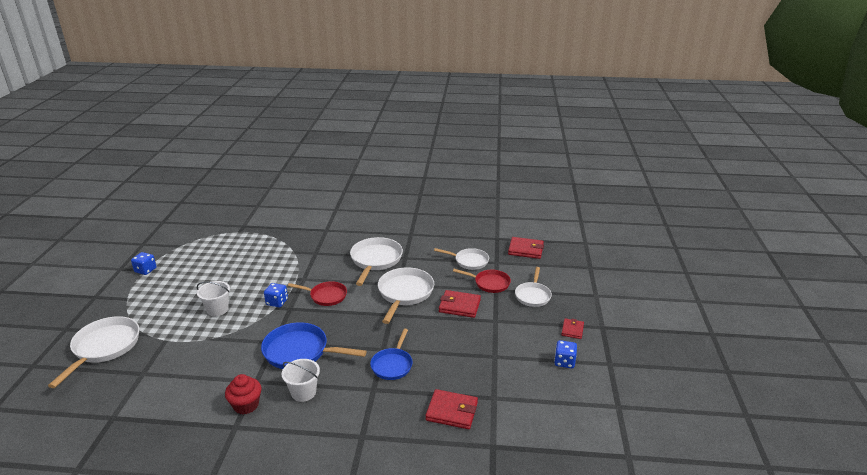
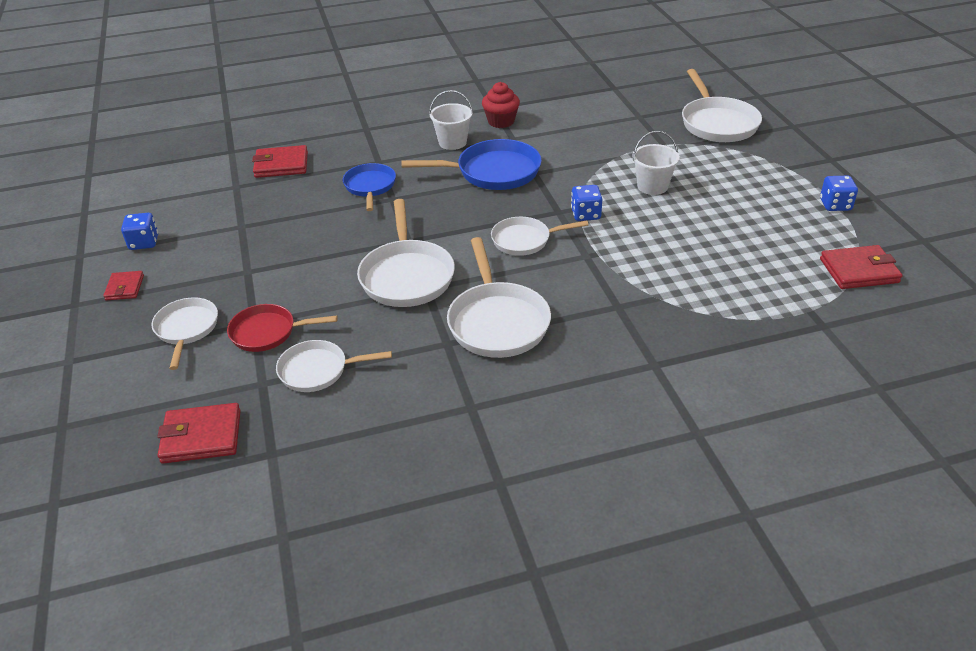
camera: 160 degrees right, 10 degrees up
red pan [288,281,347,306] -> white pan [491,217,589,256]
red wallet [439,290,481,318] -> red wallet moved to [820,245,902,289]

